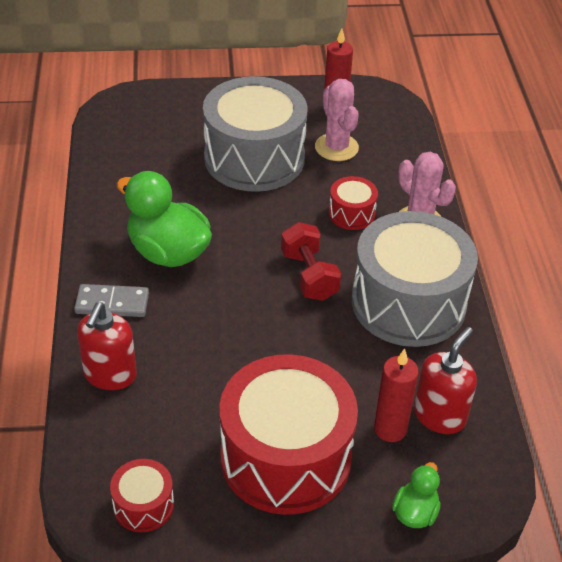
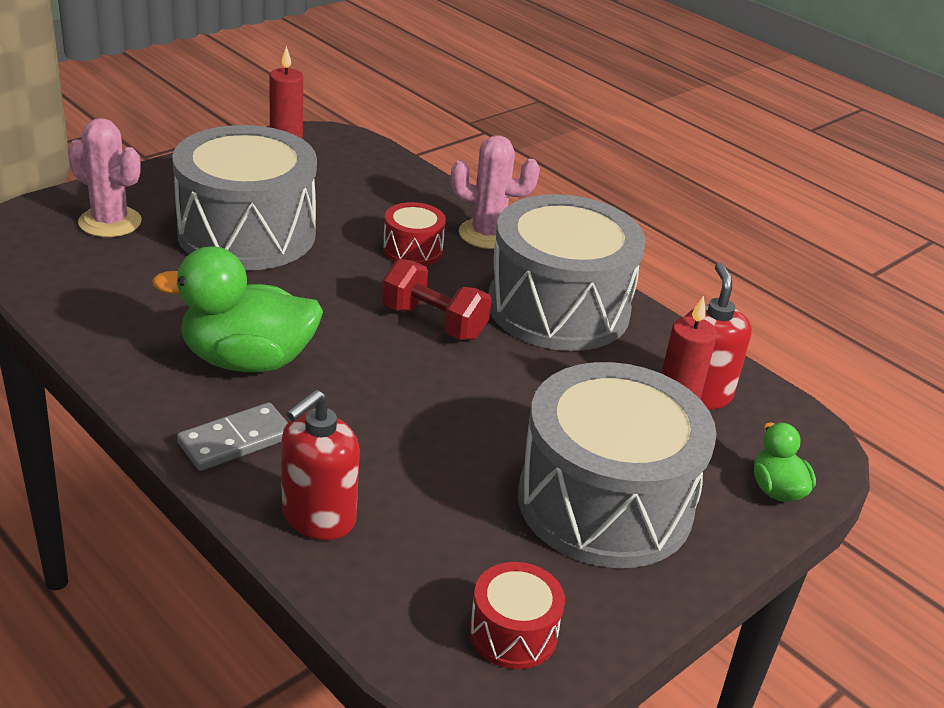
camera: 40 degrees left, 10 degrees down
red soap dispenser [77,303,137,390] -> red soap dispenser turned 60 degrees clockwise [281,389,360,540]
red drum [220,354,358,515] -> grey drum [518,362,717,568]
pink cactus [315,79,359,161] -> pink cactus moved to [68,118,142,237]

